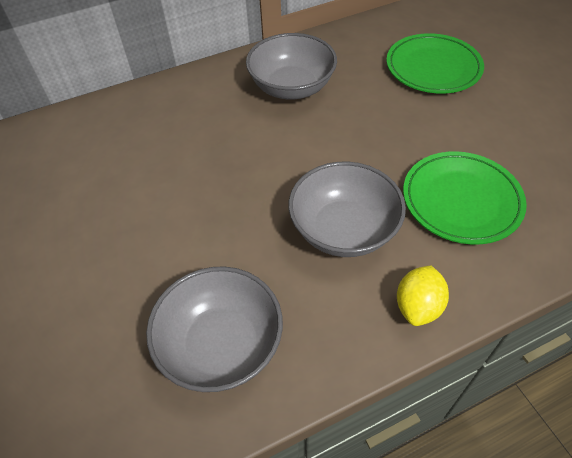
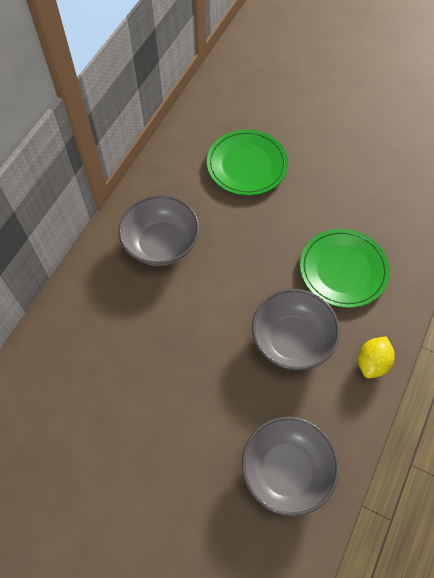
camera: 40 degrees left, 10 degrees up
yellow lemon [397,266,449,326] -> yellow lemon turned 45 degrees clockwise [358,336,395,378]

